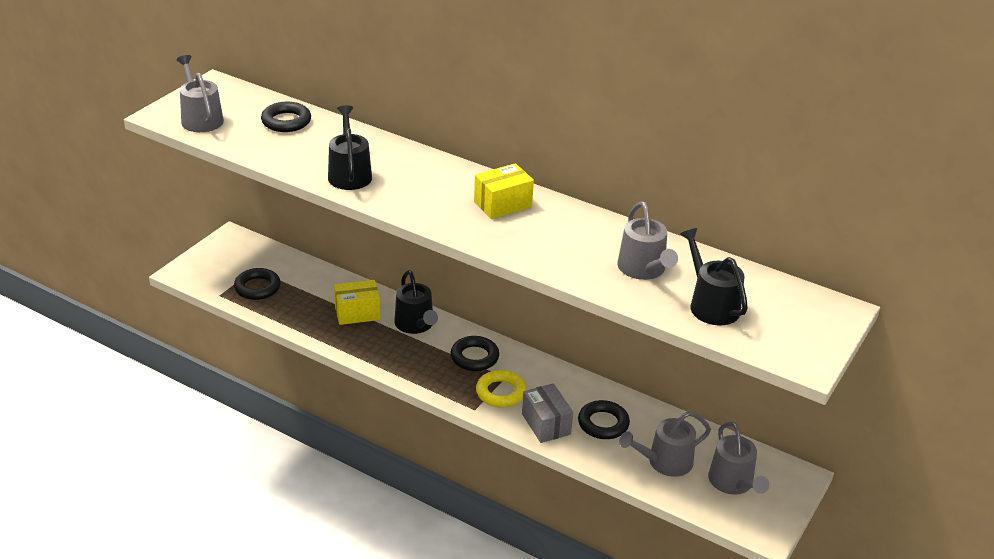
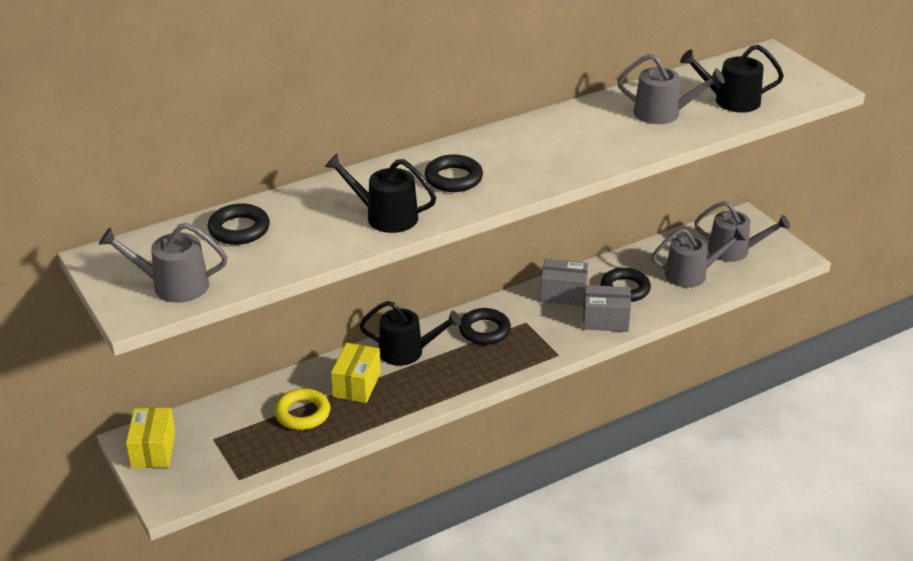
camera: 60 degrees left, 0 degrees up
black ring [234,268,281,300] -> black ring moved to [425,154,483,192]
yellow box [474,163,534,219] -> yellow box moved to [126,407,175,468]
yellow ring [476,370,526,407] -> yellow ring moved to [274,388,330,430]
grey watering can [619,411,711,477] -> grey watering can turned 105 degrees counterclockwise [652,228,746,288]
none -> grey box [540,259,588,306]

